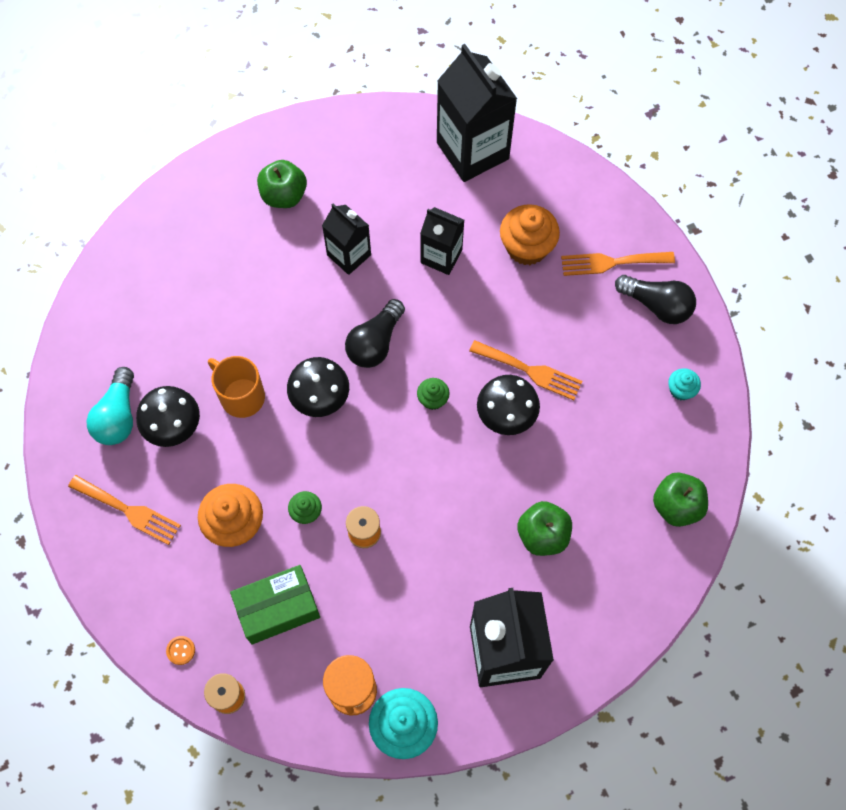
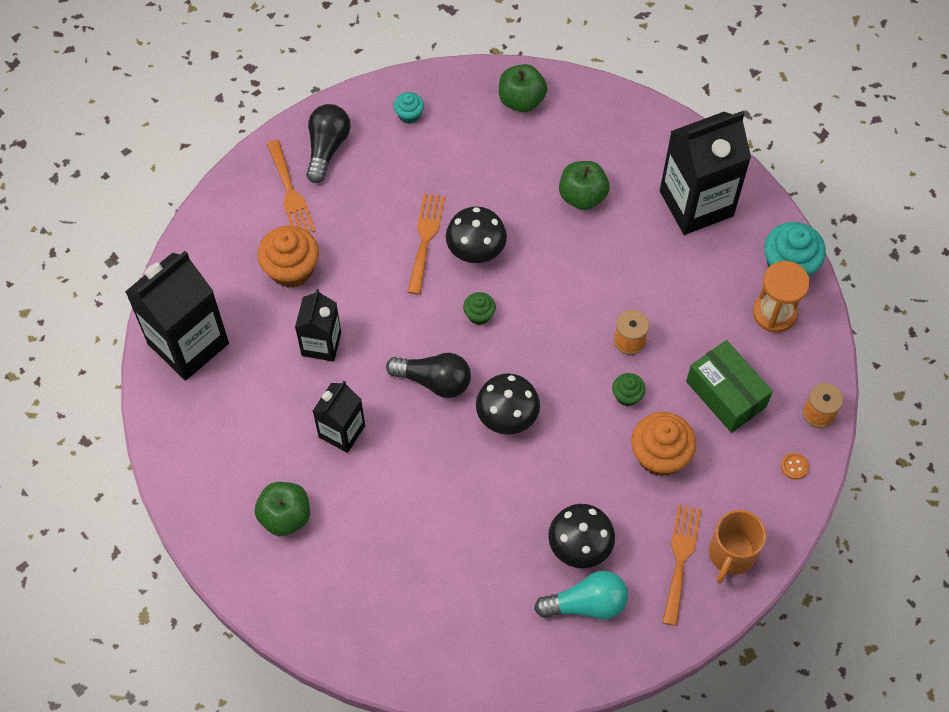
camera: 105 degrees left, 5 degrees down
orange mug [208,356,265,418] -> orange mug moved to [709,510,766,584]

